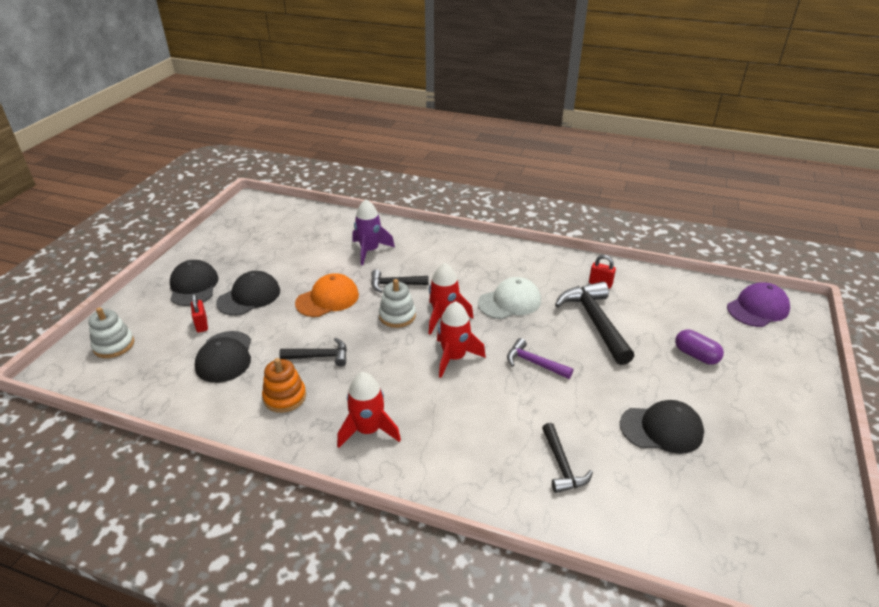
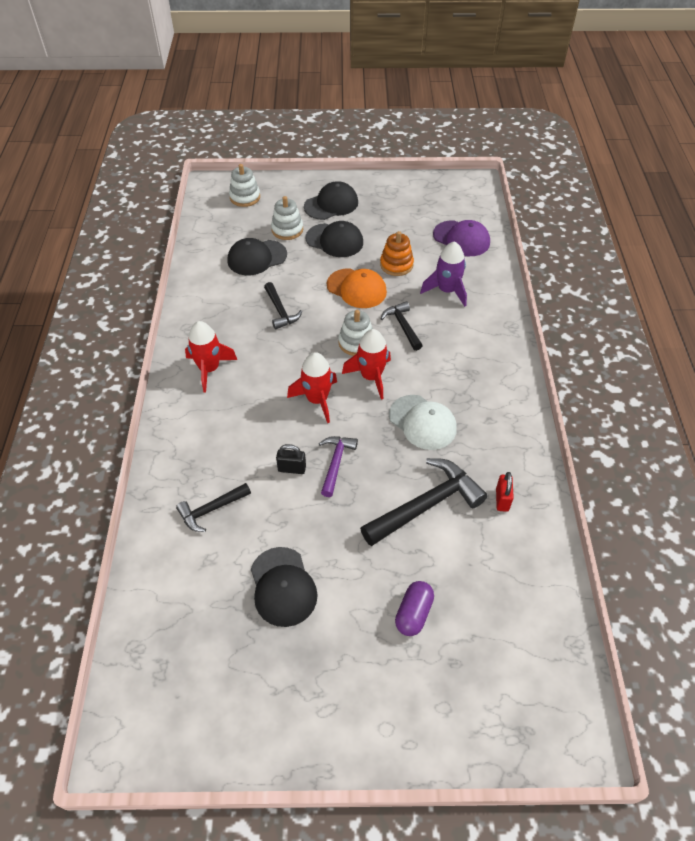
camera: 70 degrees right, 15 degrees up
red padlock [191,294,208,332] -> white stacking toy [271,196,303,240]
orange stacking toy [262,358,306,413] -> orange stacking toy moved to [380,231,414,276]
purple cap [727,282,790,327] -> purple cap moved to [433,220,490,256]
none -> black padlock [276,444,306,474]

